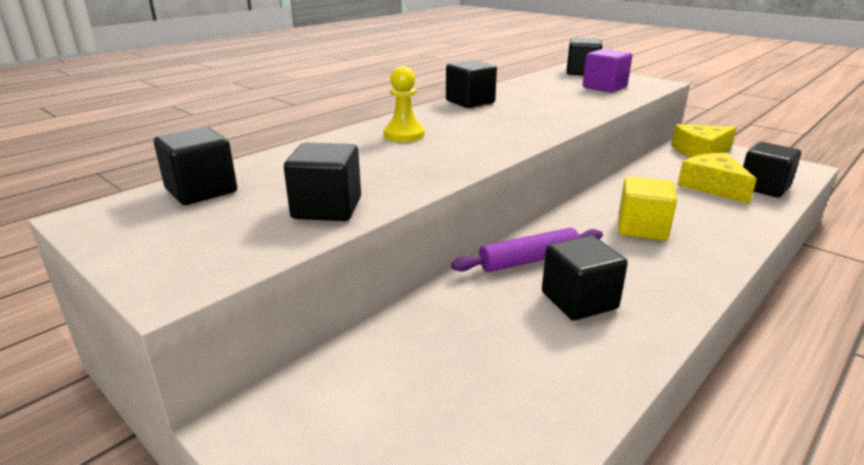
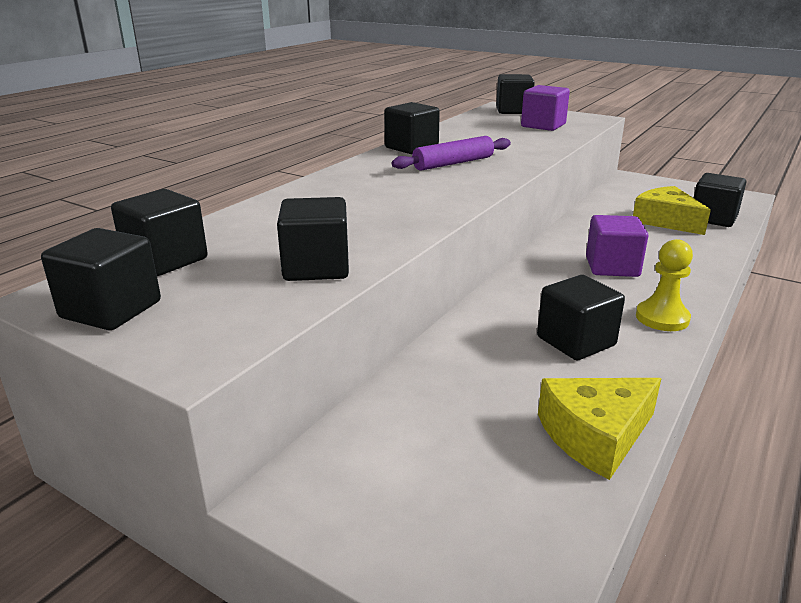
camera: 10 degrees left, 0 degrees up
yellow pawn [383,66,425,142] -> yellow pawn moved to [636,239,693,331]
purple rolling pin [451,228,603,272] -> purple rolling pin moved to [391,136,511,171]
yellow cube [618,176,677,241] -> purple cube [586,215,648,277]
yellow cheese [671,124,736,158] -> yellow cheese moved to [538,378,662,480]
none -> black cube [41,228,161,330]

